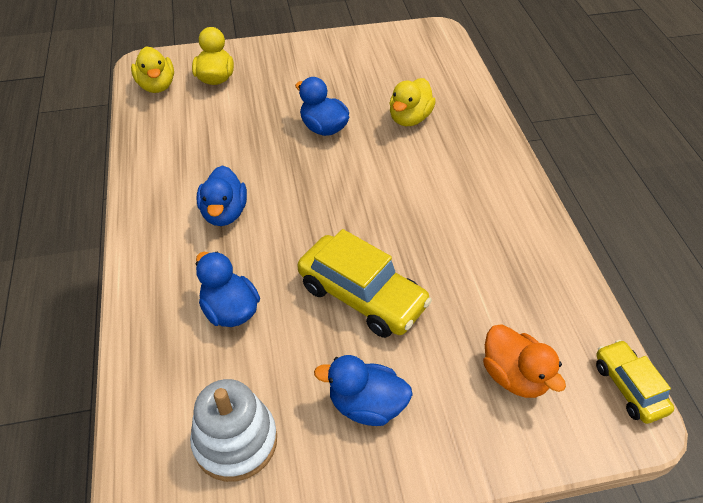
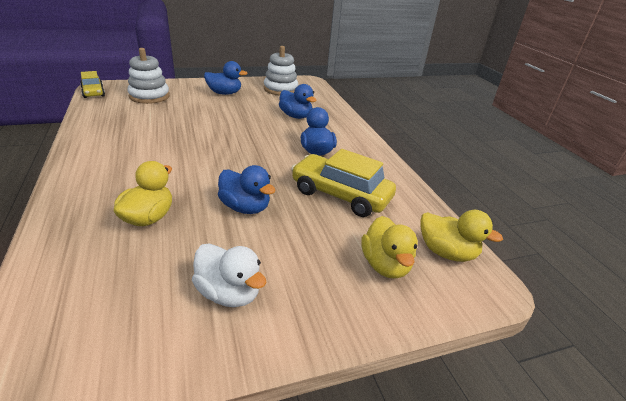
camera: 170 degrees right, 15 degrees down
yellow duck [131,46,174,93] -> yellow duck turned 150 degrees clockwise [420,210,503,262]
yellow car [297,229,432,338] -> yellow car moved to [291,149,396,217]
orange duck [483,324,566,398] -> white stacking toy [128,48,170,104]
none -> white duck [192,243,267,307]

